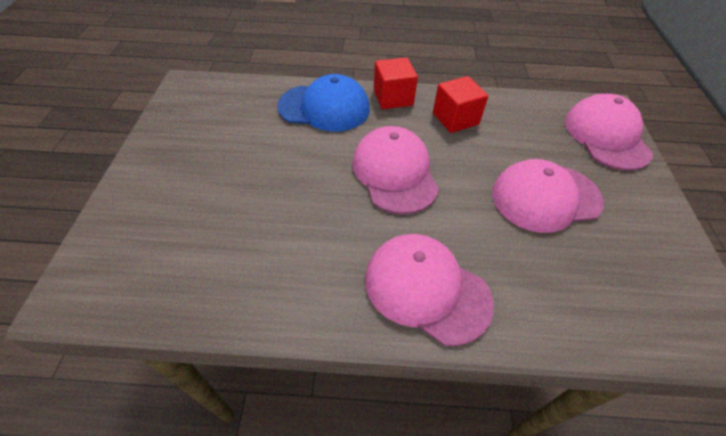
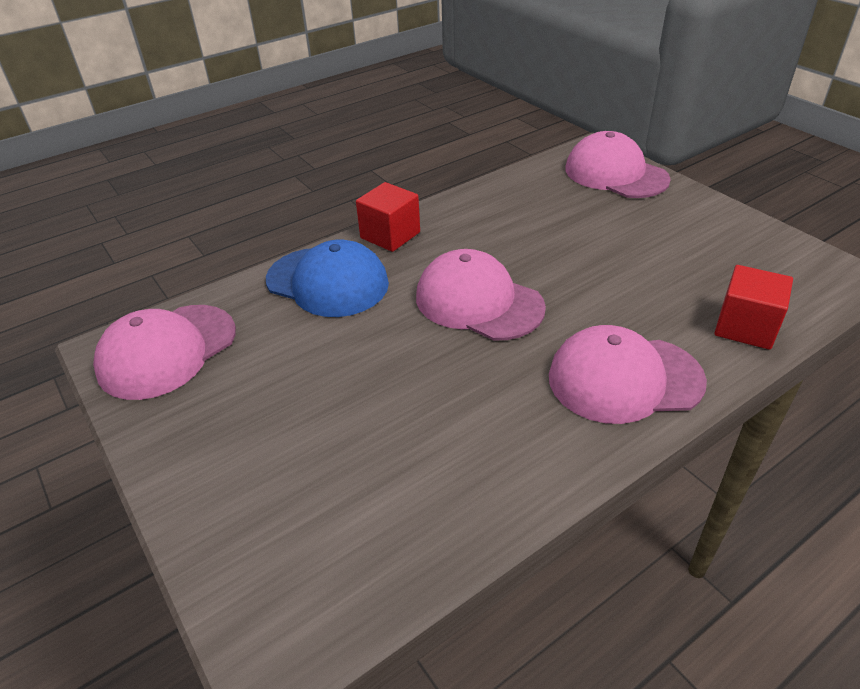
camera: 35 degrees left, 10 degrees down
blue cap [277,74,370,132] -> blue cap turned 60 degrees clockwise [266,239,389,317]
red cube [433,76,488,133] -> red cube moved to [715,265,793,350]
pink cap [492,159,604,233] -> pink cap moved to [93,305,236,400]

